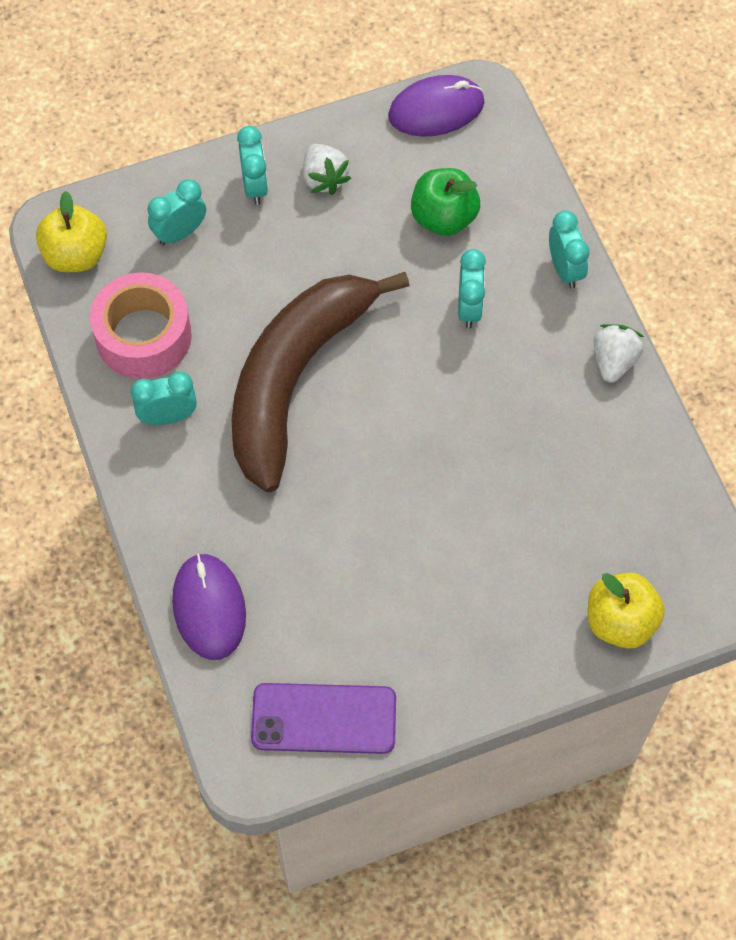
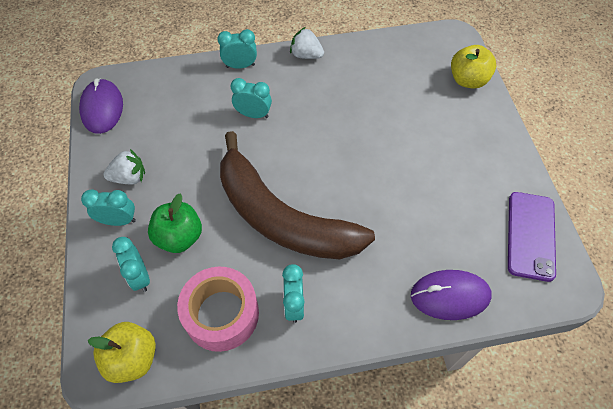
camera: 80 degrees left, 5 degrees down
green apple [411,168,480,236] -> green apple moved to [148,193,202,253]

